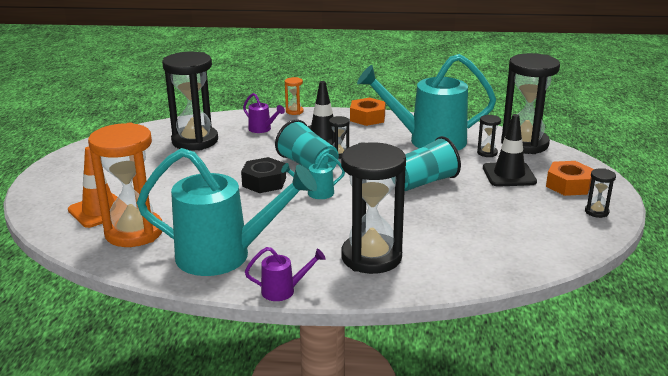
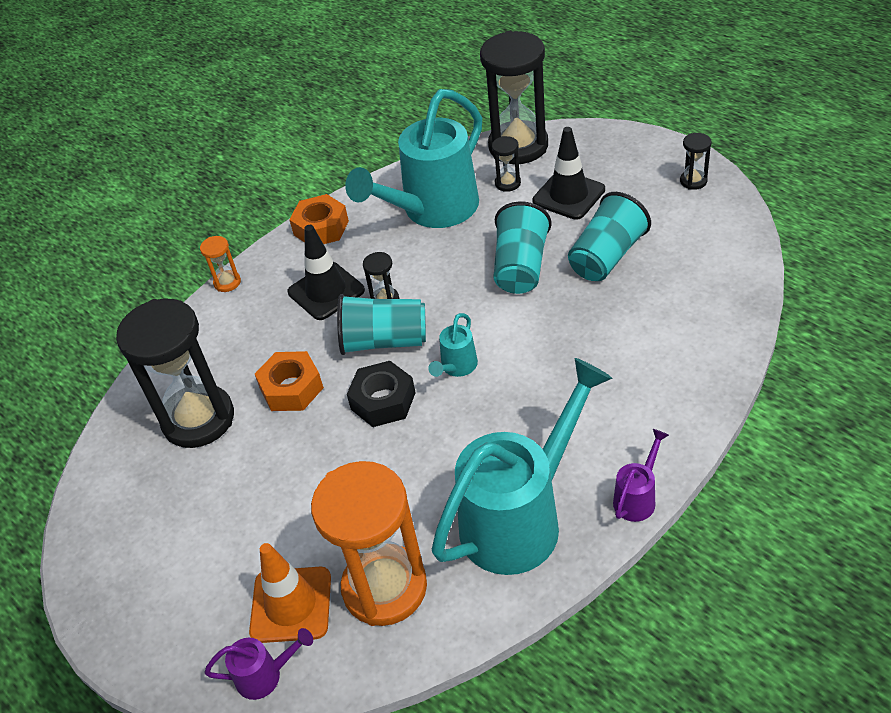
camera: 45 degrees left, 20 degrees up
purple watering can [243,93,285,133] -> purple watering can moved to [205,628,313,700]
black hourglass [341,142,406,274] -> none
orange nut [546,161,594,196] -> orange nut moved to [255,351,324,411]
none -> turquoise cup [568,192,651,281]

